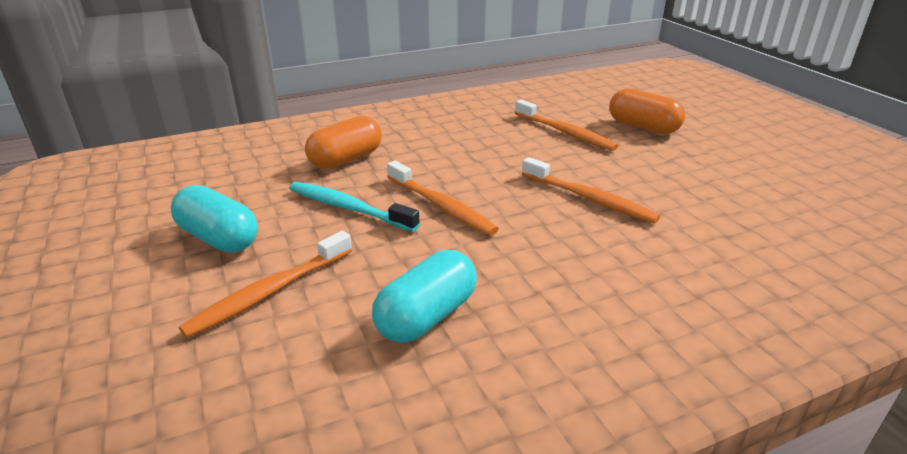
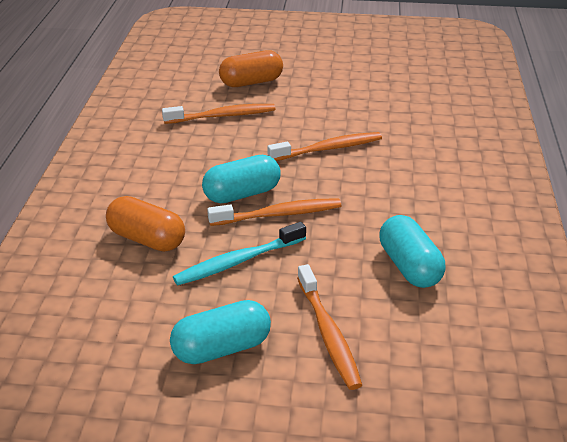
camera: 60 degrees left, 5 degrees up
orange capsule [305,115,382,169] -> orange capsule turned 45 degrees counterclockwise [106,196,185,252]
none -> turquoise capsule [202,155,281,203]

